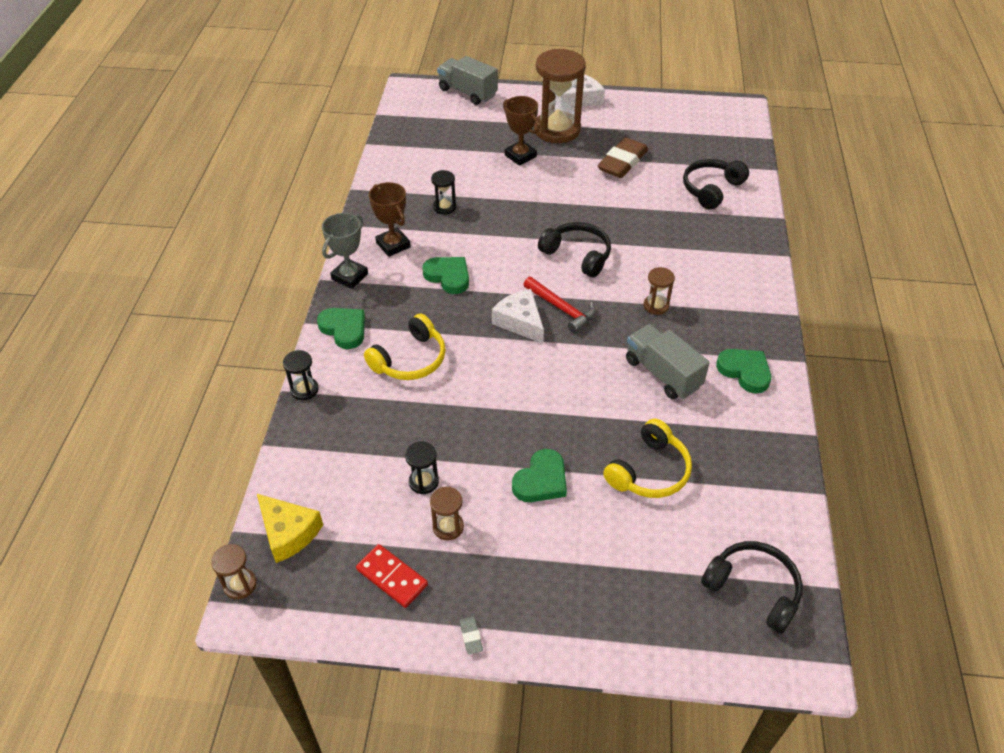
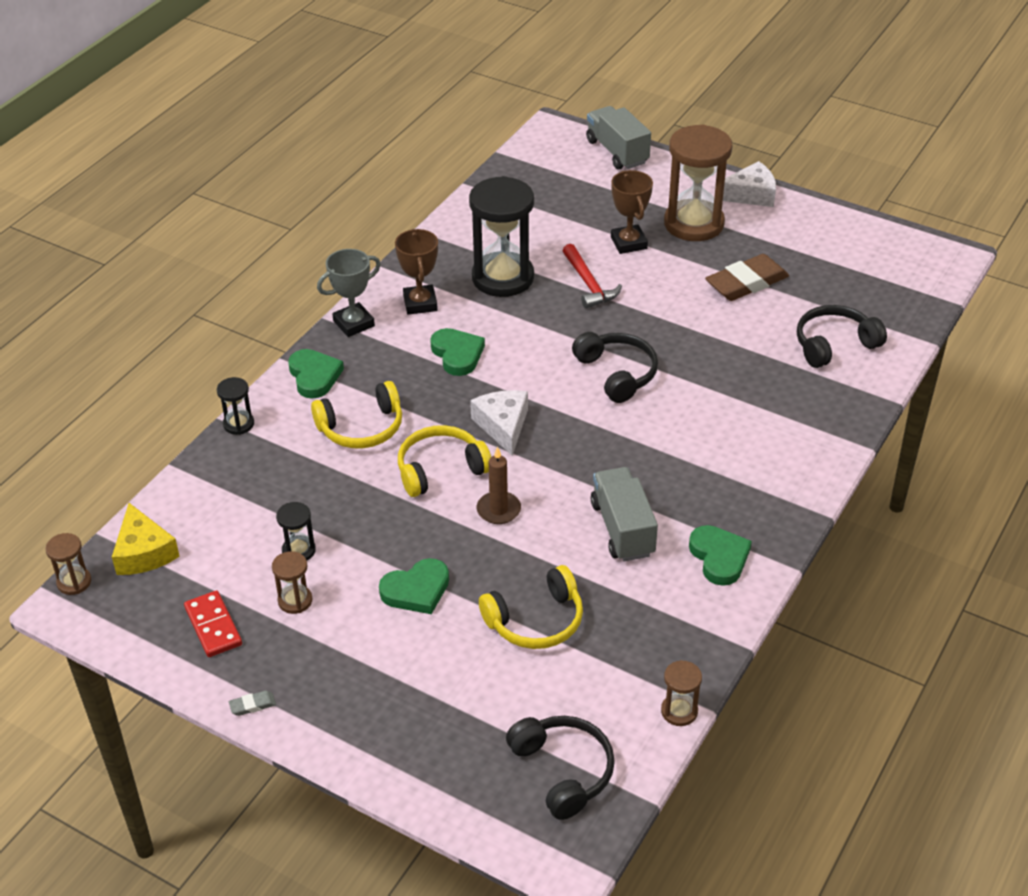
camera: 25 degrees right, 5 degrees down
black hourglass [431,170,456,215] -> black hourglass [469,176,534,297], size x2.23
grey eraser [460,616,483,655] -> grey eraser turned 60 degrees clockwise [229,691,276,716]
red hammer [523,277,596,333] -> red hammer moved to [563,244,622,308]
brown hourglass [643,267,675,315] -> brown hourglass moved to [661,660,702,726]
none -> yellow headphones [398,425,491,497]
none -> brown candle [477,447,521,524]

